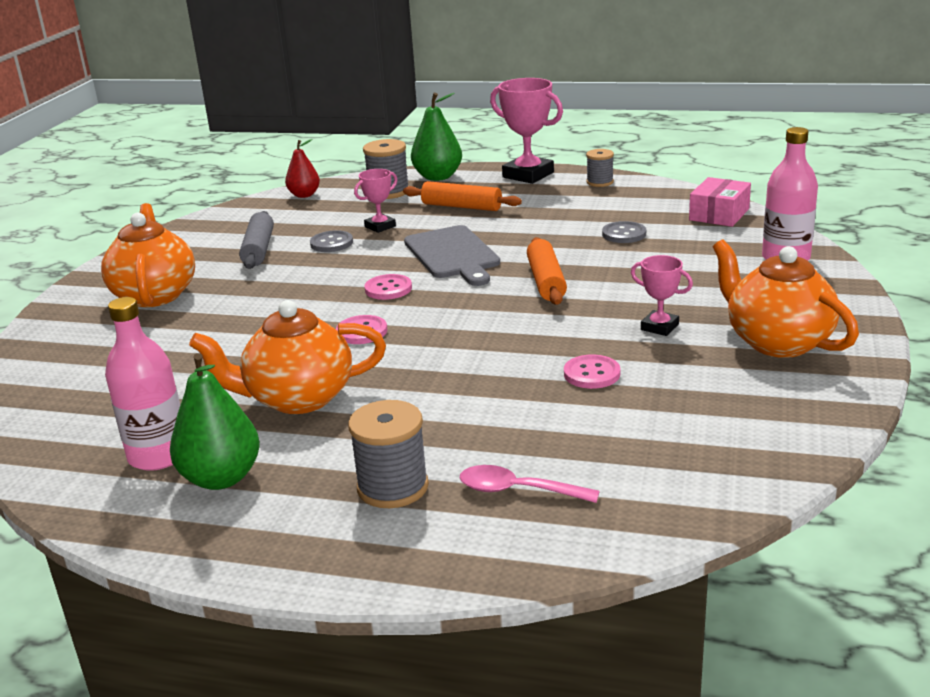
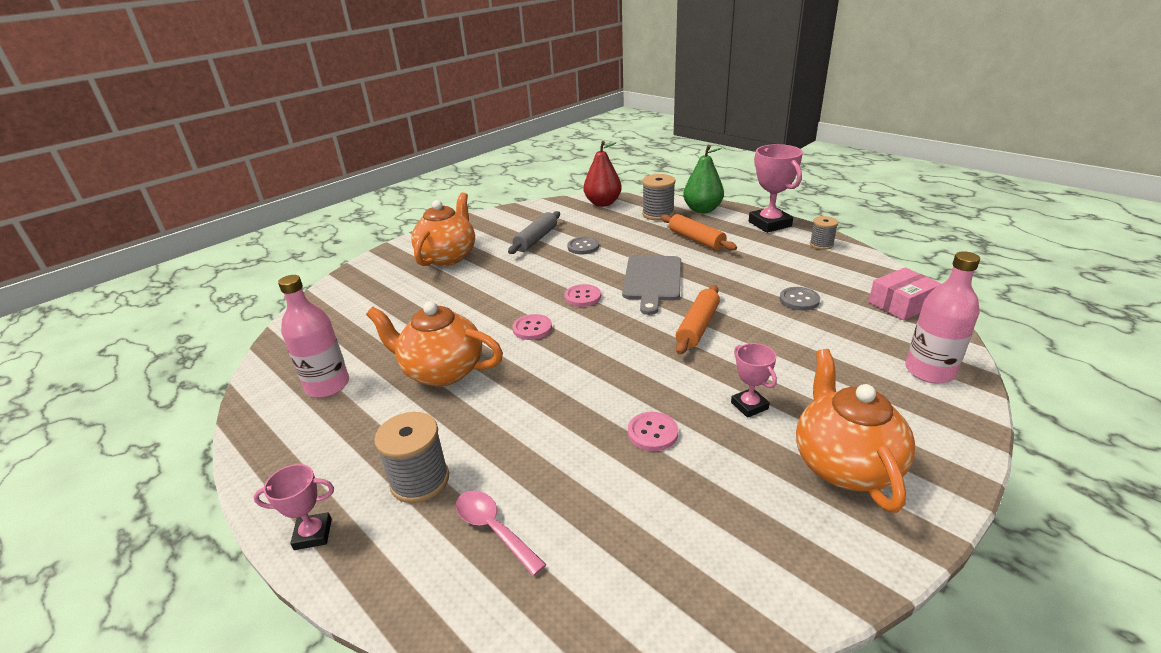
camera: 30 degrees right, 5 degrees up
green pear [170,353,260,490] -> none
red pear [285,139,320,198] -> red pear [583,141,622,207], size x1.53
pink trophy [354,169,397,233] -> pink trophy moved to [254,464,334,550]

